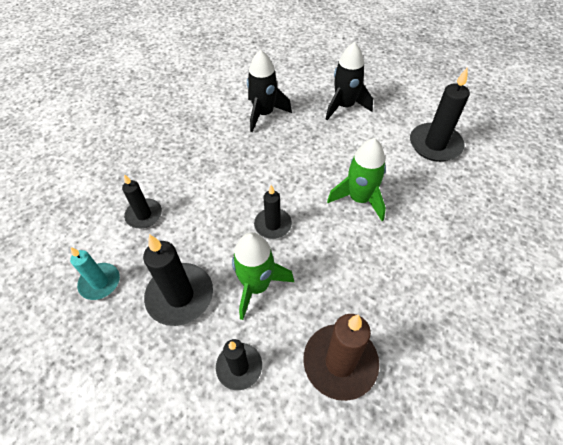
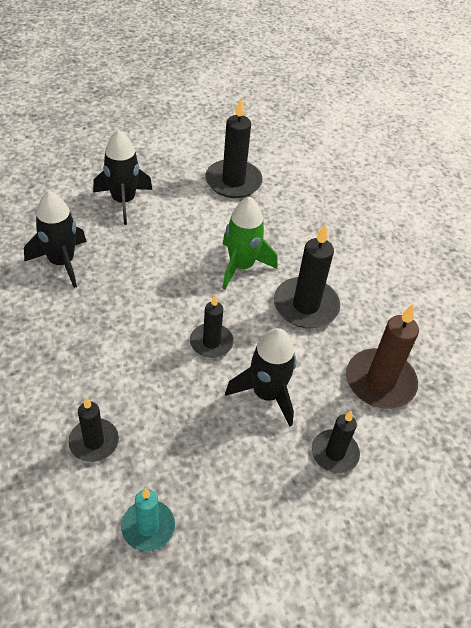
camera: 60 degrees left, 5 degrees down
black candle [143,234,213,326] -> black candle moved to [274,224,340,328]
green rocket [232,232,294,320] -> black rocket [225,328,296,427]

